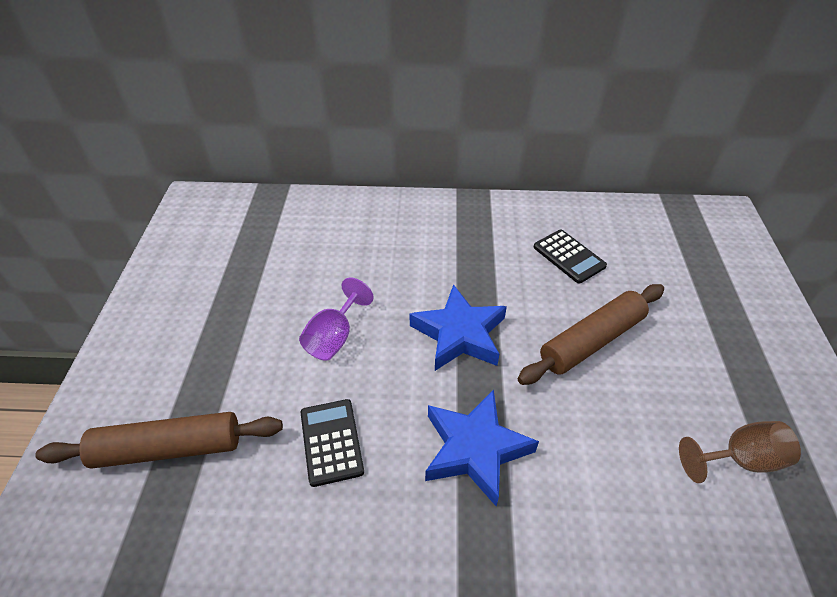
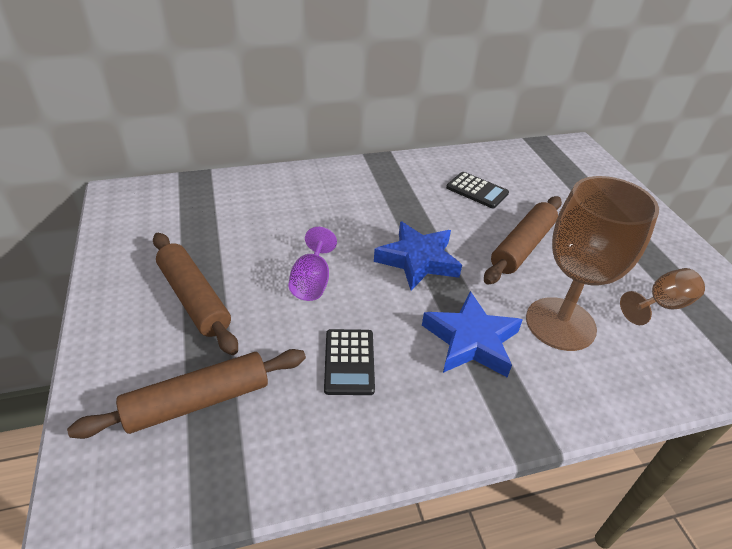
camera: 20 degrees left, 5 degrees down
black calculator [301,399,364,487] -> black calculator turned 150 degrees counterclockwise [324,329,375,395]
none -> brown rolling pin [153,233,238,355]
none -> brown goblet [526,176,659,351]

